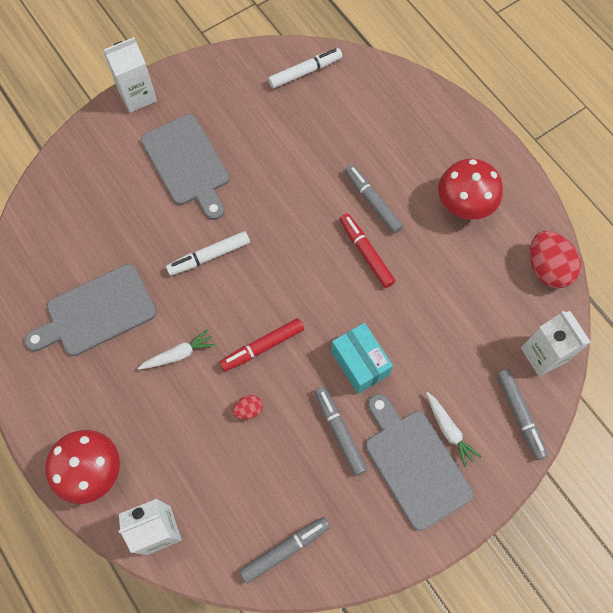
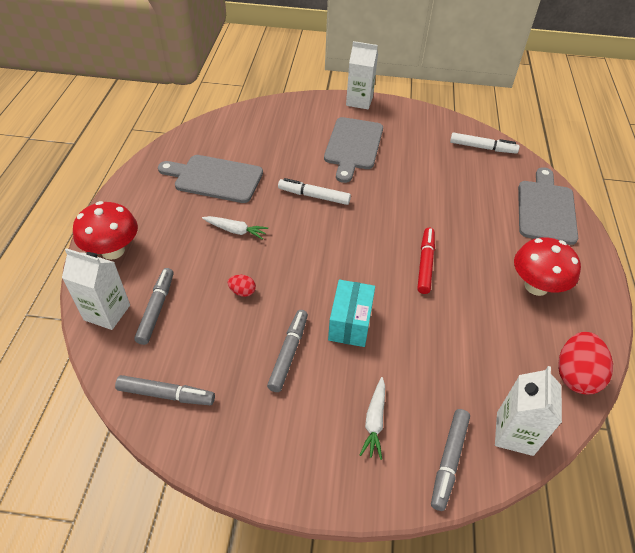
camera: 40 degrees right, 20 degrees down
red marker [220,318,304,371] -> none
grey marker [345,165,403,234] -> grey marker moved to [134,268,173,345]
grey cutting board [365,394,473,531] -> grey cutting board moved to [518,167,578,245]

